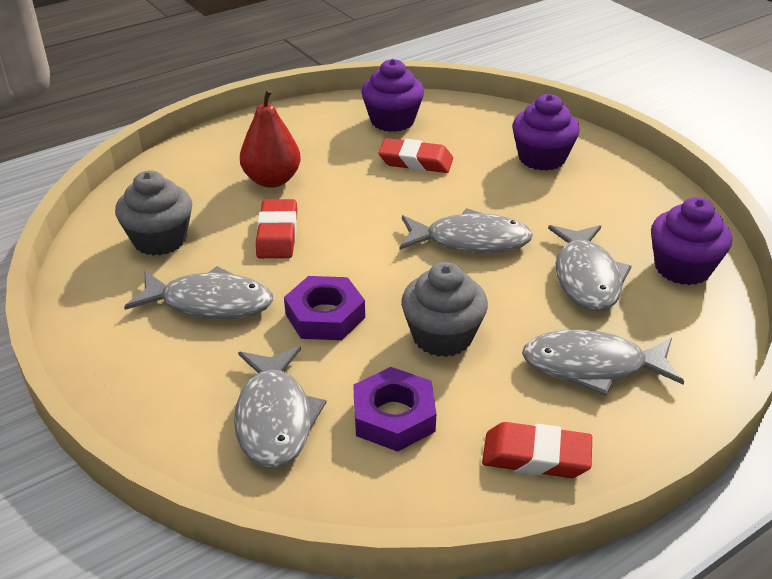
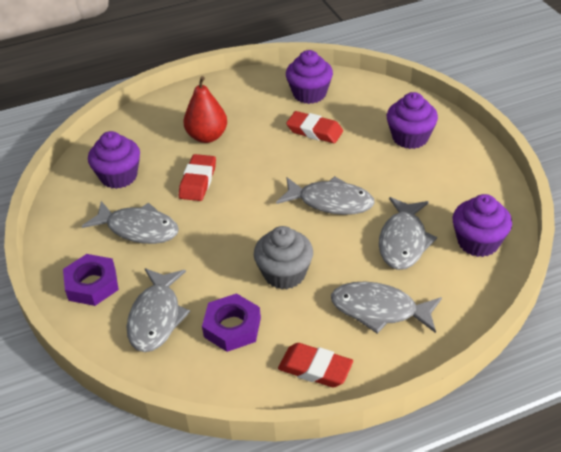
camera: 15 degrees right, 5 degrees up
grey cupcake [115,170,192,256] -> purple cupcake [88,131,140,189]
purple nut [284,276,365,340] -> purple nut moved to [63,254,119,306]

